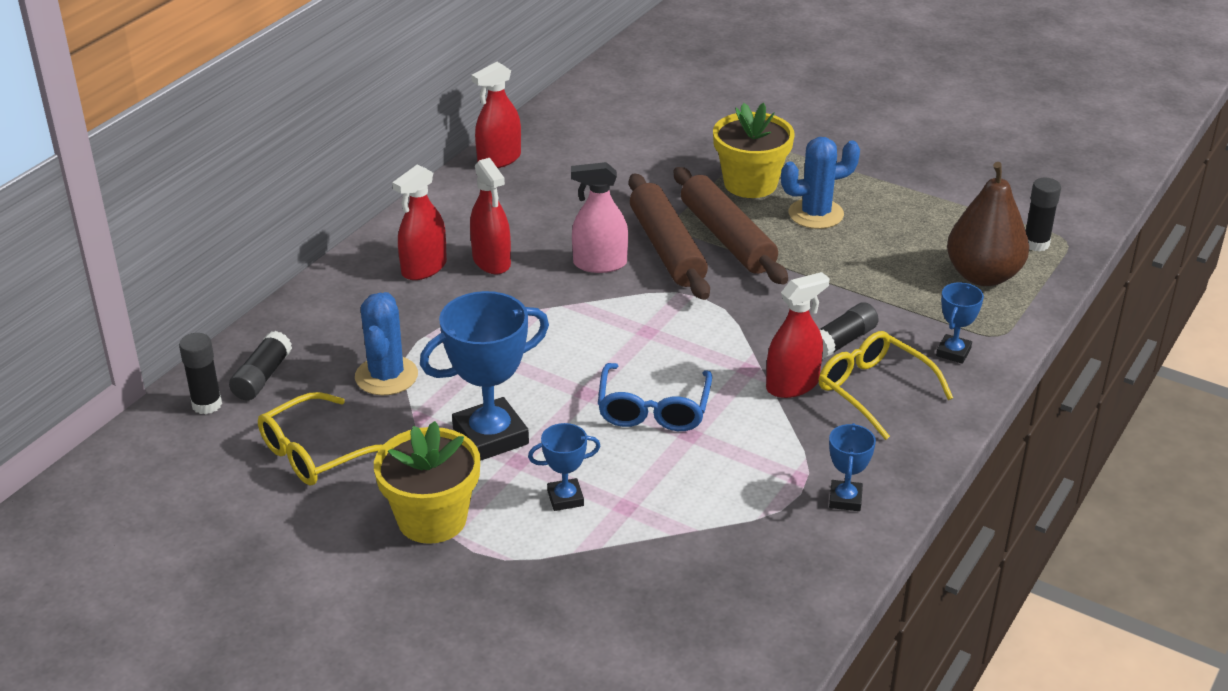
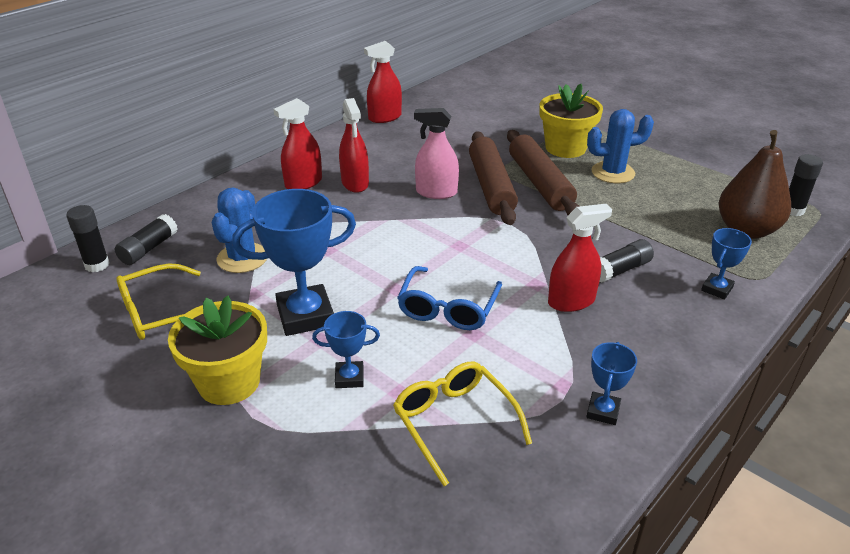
camera: 10 degrees right, 0 degrees up
yellow glasses [819,331,953,440] -> yellow glasses moved to [393,362,532,486]

